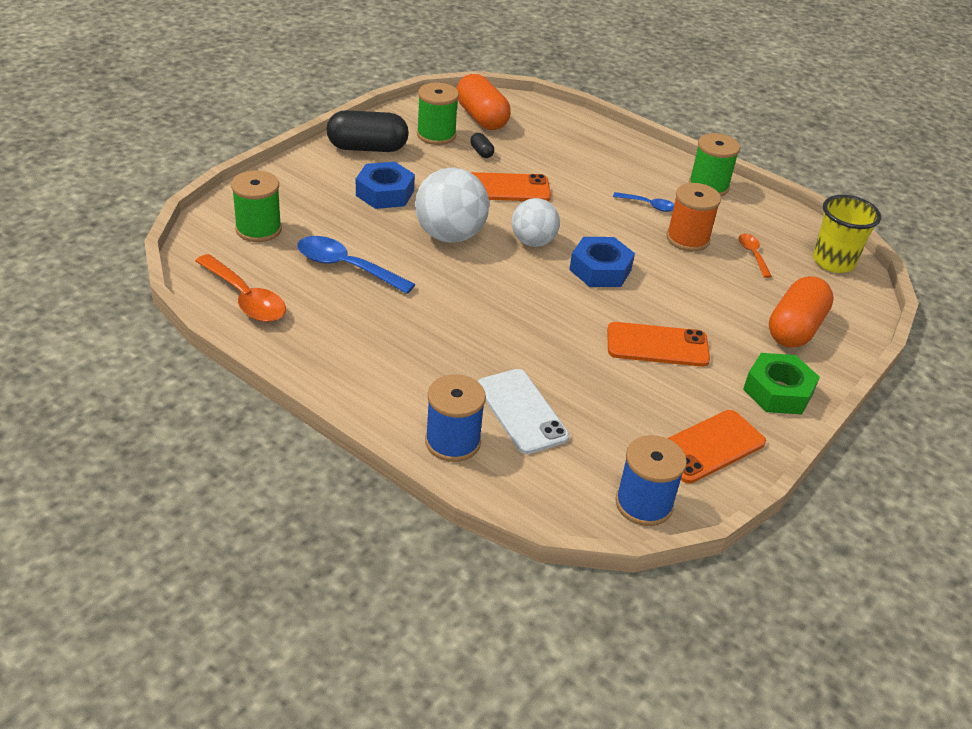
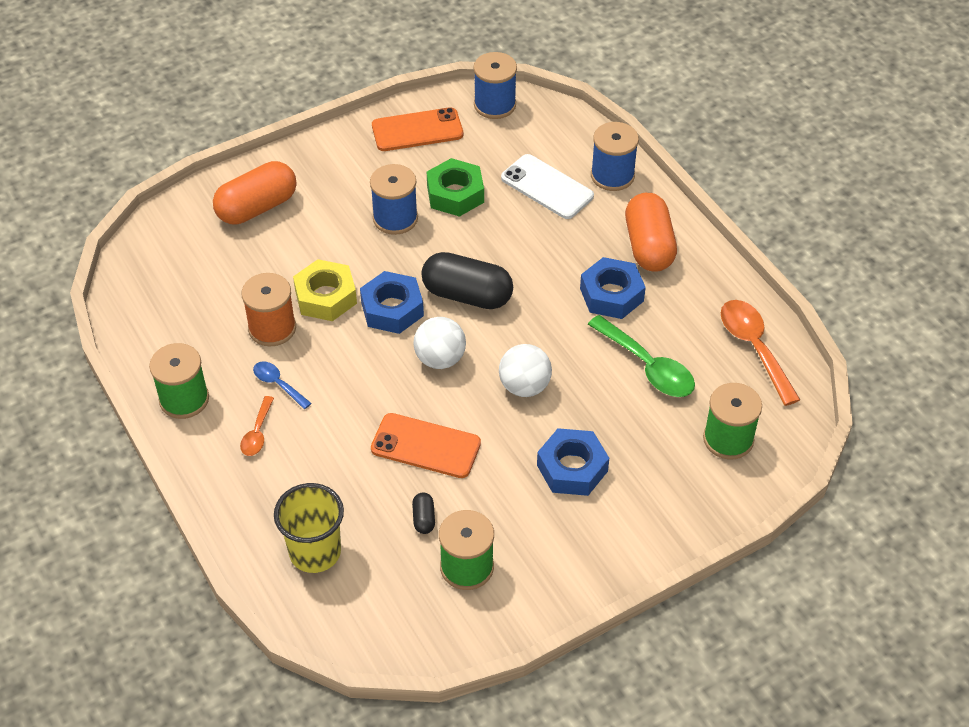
camera: 155 degrees left, 10 degrees up
blue spoon [297,236,415,294] -> green spoon [588,315,695,397]
black capsule [327,110,409,152] -> black capsule moved to [421,252,513,309]
white ball [415,167,489,243] -> white ball [499,344,552,397], size x0.66
orange capsule [457,74,511,130] -> orange capsule moved to [625,193,677,272]
white phone [478,369,569,454] -> white phone turned 45 degrees counterclockwise [501,154,594,219]
orange phone [607,322,710,367] -> blue spool [370,164,418,235]
orange spoon [739,234,772,278] -> orange spoon moved to [240,396,274,456]
green nut [743,353,820,414] -> green nut moved to [427,158,484,217]
yellow cup [813,195,881,273] -> yellow cup moved to [274,483,344,573]
none -> yellow nut [293,259,357,321]
none -> blue nut [580,257,646,319]

